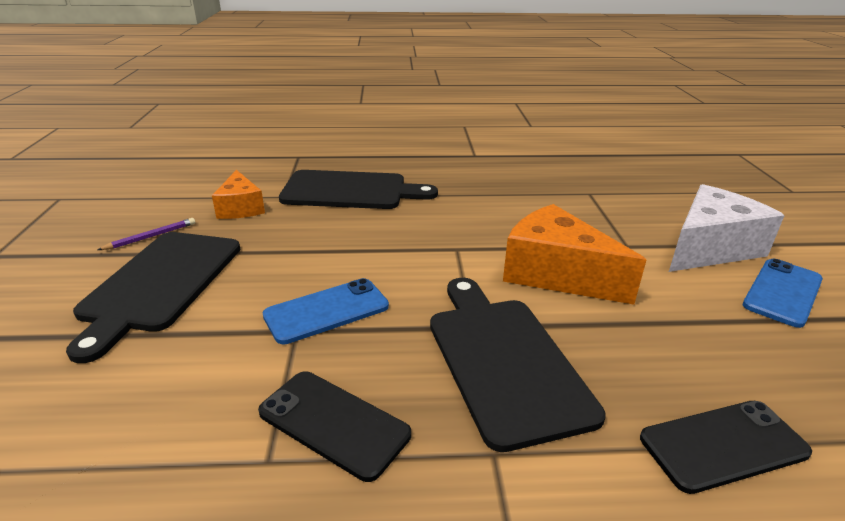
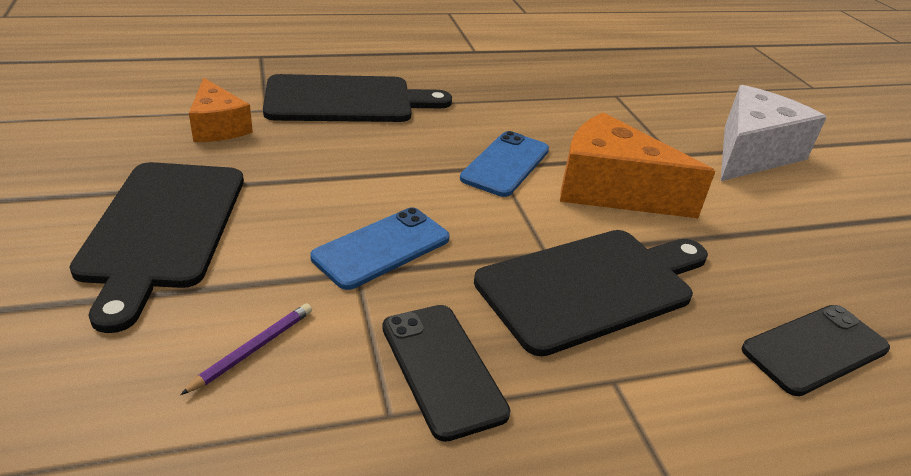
camera: 15 degrees left, 5 degrees up
purple pencil [97,218,195,250] -> purple pencil moved to [180,303,312,395]
black phone [258,371,411,482] -> black phone turned 45 degrees clockwise [382,305,511,442]
black cutting board [430,278,606,452] -> black cutting board turned 90 degrees clockwise [474,230,708,356]
blue phone [743,259,823,328] -> blue phone moved to [460,131,549,197]

